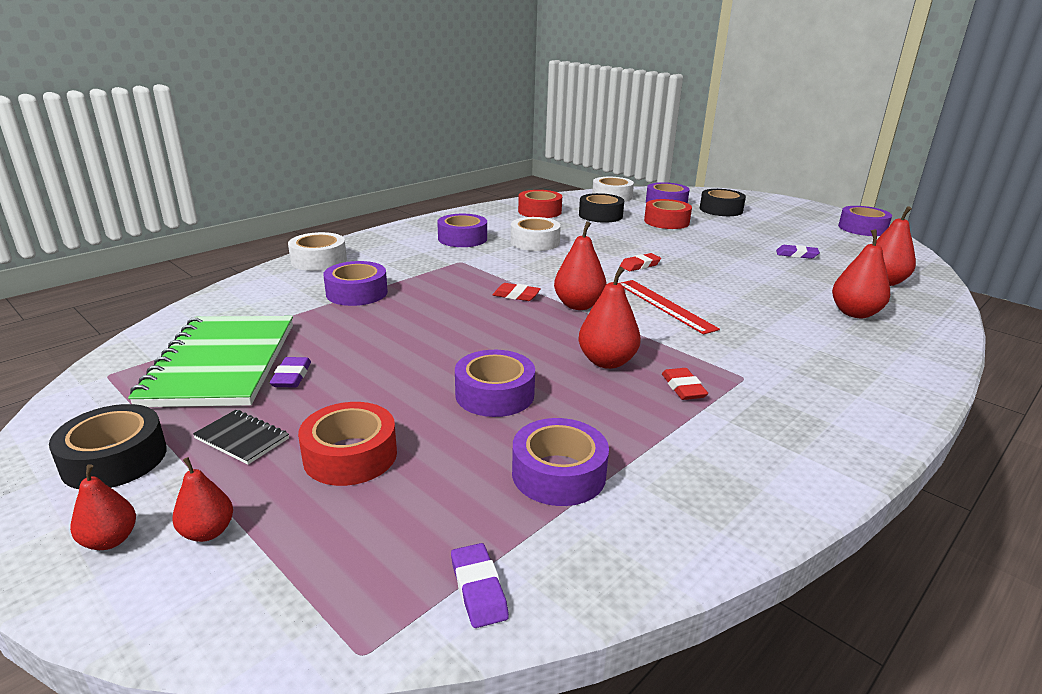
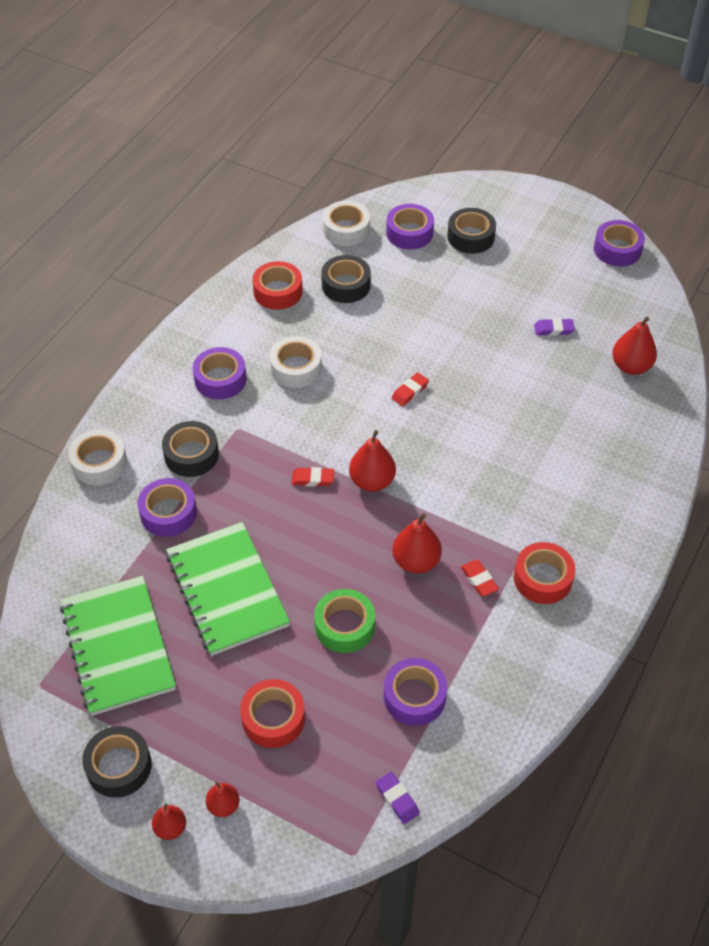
camera: 15 degrees left, 25 degrees up
black notebook [193,410,289,465] -> none
purple eraser [270,357,311,387] -> none
purple tape [455,350,535,417] -> green tape [314,589,375,653]
red ruler [620,280,720,335] -> none
red tape [644,199,692,229] -> red tape moved to [514,542,576,604]
red pear [832,229,890,318] -> none
none -> black tape [162,421,219,477]
none -> green notebook [166,522,290,656]

